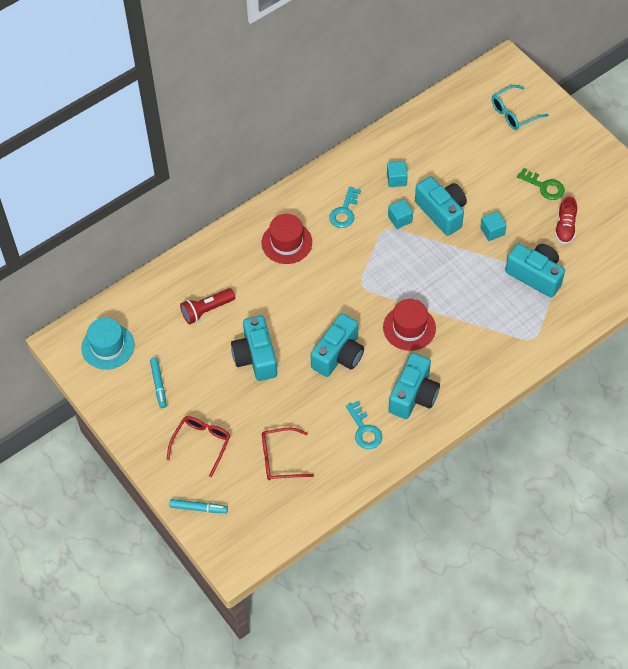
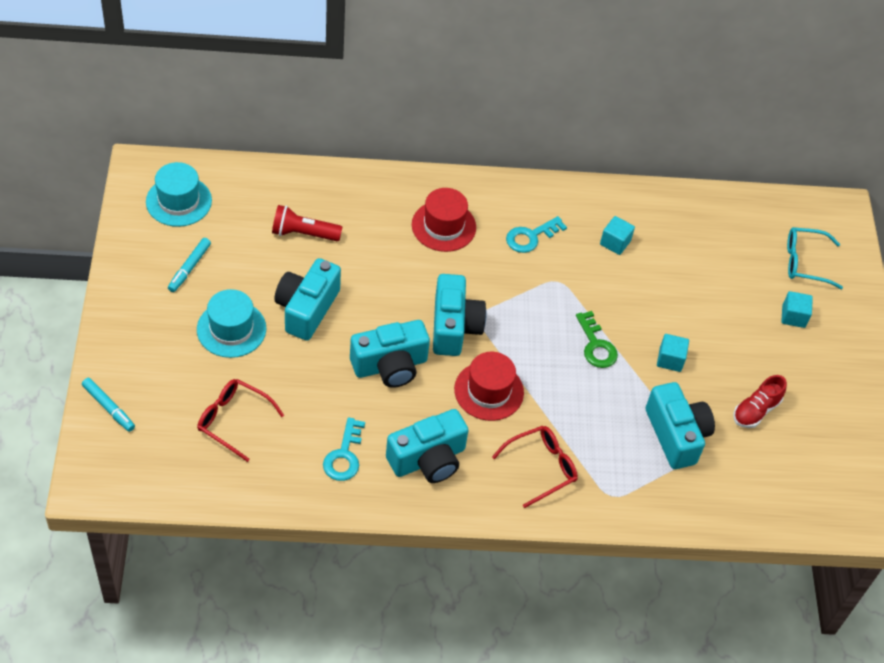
camera: 30 degrees right, 5 degrees down
red glasses [167,416,230,477] -> red glasses moved to [492,426,578,508]
turquoise cube [388,199,413,229] -> turquoise cube moved to [781,291,813,328]
turquoise camera [415,176,467,236] -> turquoise camera moved to [433,274,486,356]
green key [517,168,565,200] -> green key moved to [576,311,618,368]
none -> turquoise hat [197,289,266,358]

